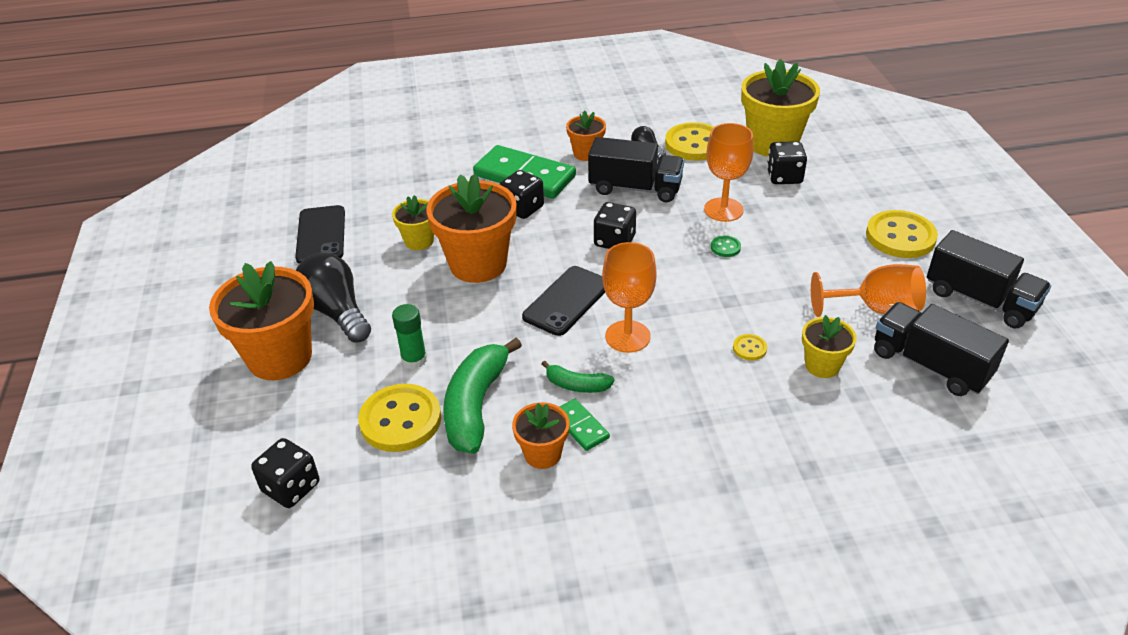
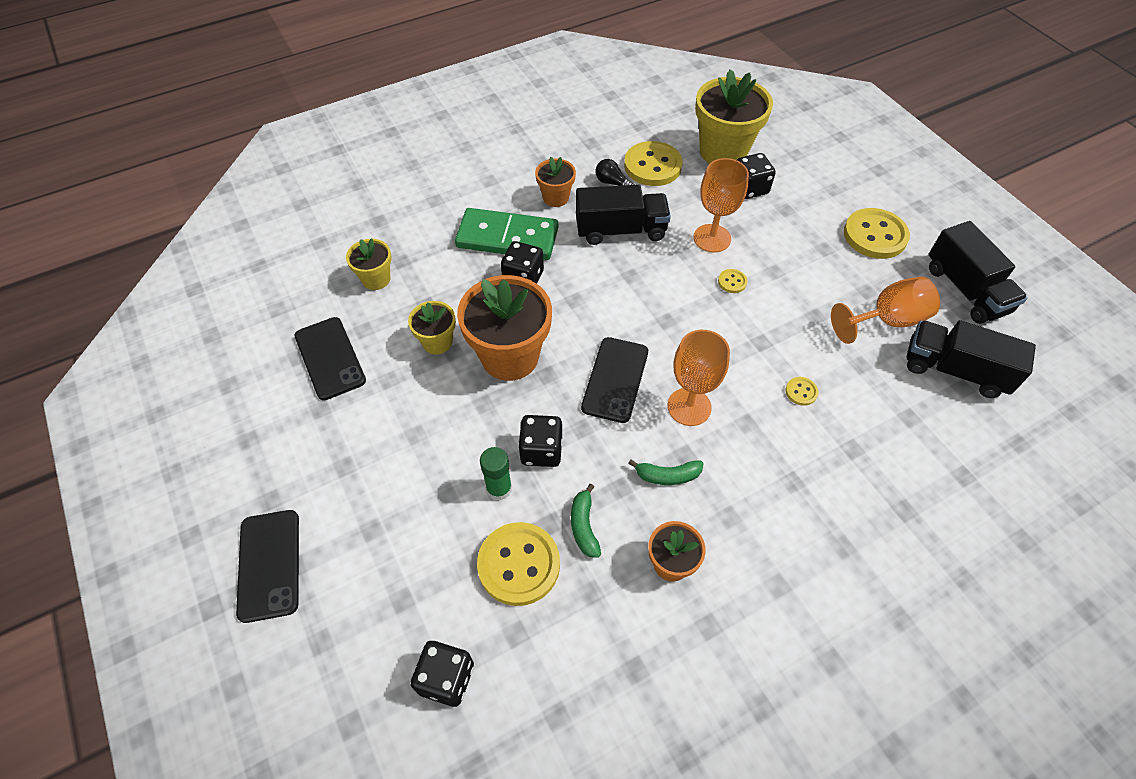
camera: 20 degrees left, 15 degrees up
orange flower pot [209,261,314,380] -> none
black light bulb [296,253,371,343] -> none
green banana [443,338,522,454] -> green banana [571,484,601,558], size x0.51
green domino [560,399,610,451] -> none
black dice [594,202,636,249] -> black dice moved to [518,415,562,467]
green button [711,236,741,257] -> yellow button [718,269,747,293]
yellow flower pot [802,315,857,378] -> yellow flower pot moved to [346,238,392,290]
black truck [927,230,1051,328] -> black truck turned 45 degrees clockwise [928,221,1028,324]
none -> black phone [236,510,299,623]

